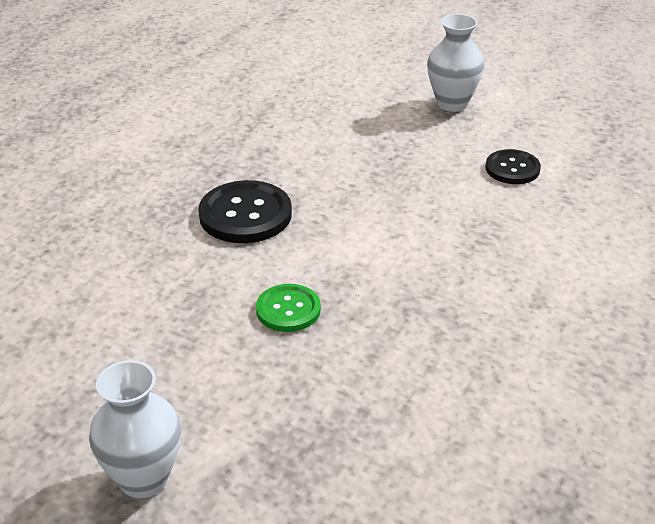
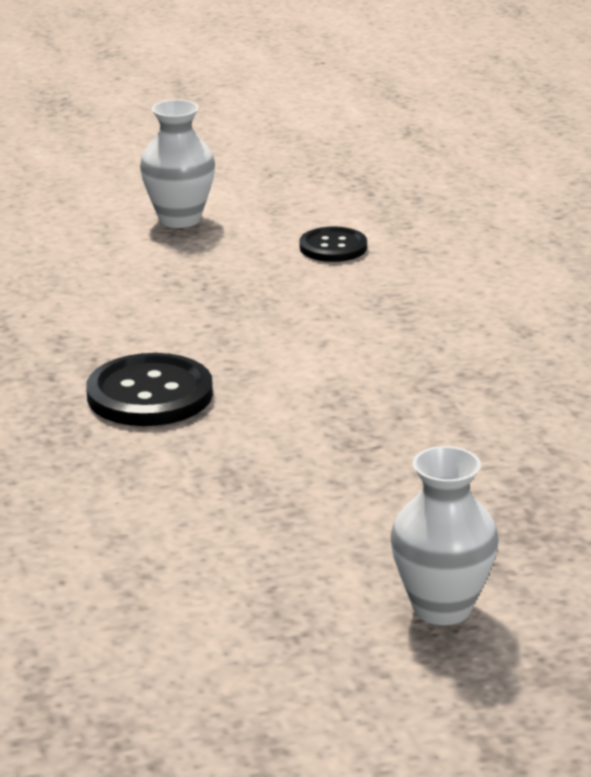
camera: 45 degrees left, 10 degrees down
green button [256,284,321,332] -> none

